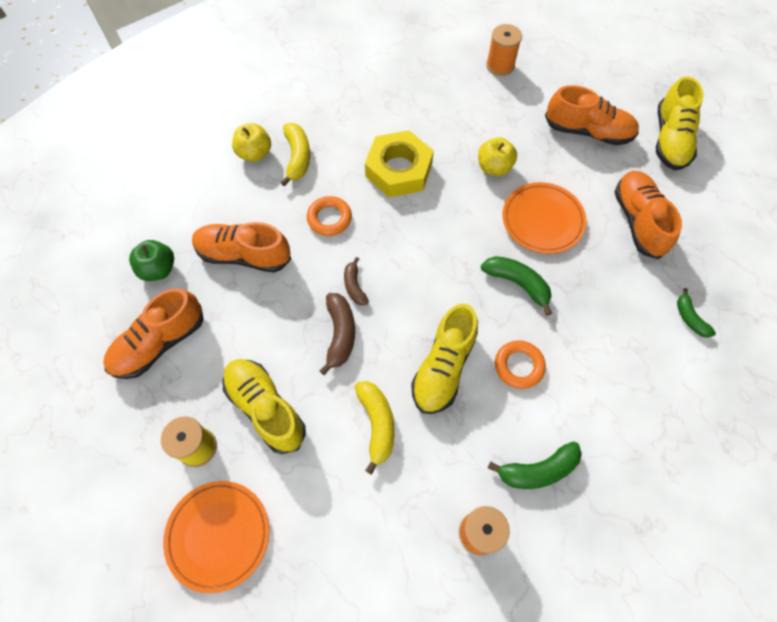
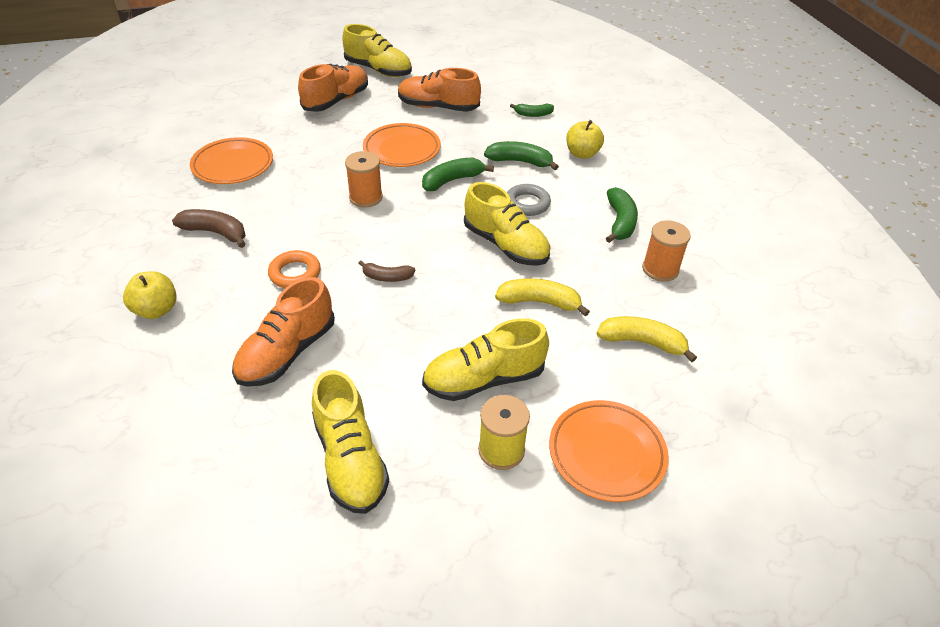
camera: 70 degrees left, 20 degrees down
orange shoe [103,288,204,379] -> yellow shoe [312,370,389,514]
green apple [129,240,174,281] -> none
yellow banana [281,123,310,187] -> yellow banana moved to [597,316,697,362]
brown banana [320,293,355,375] -> brown banana moved to [172,209,246,248]
yellow nut [365,130,434,197] -> none
yellow apple [478,137,517,176] -> yellow apple moved to [566,120,604,159]
orange spool [486,24,522,76] -> orange spool moved to [345,151,383,208]
orange ring [495,340,546,389] -> grey ring [507,184,551,216]
none -> orange plate [190,137,273,184]
none -> green banana [484,141,559,170]

